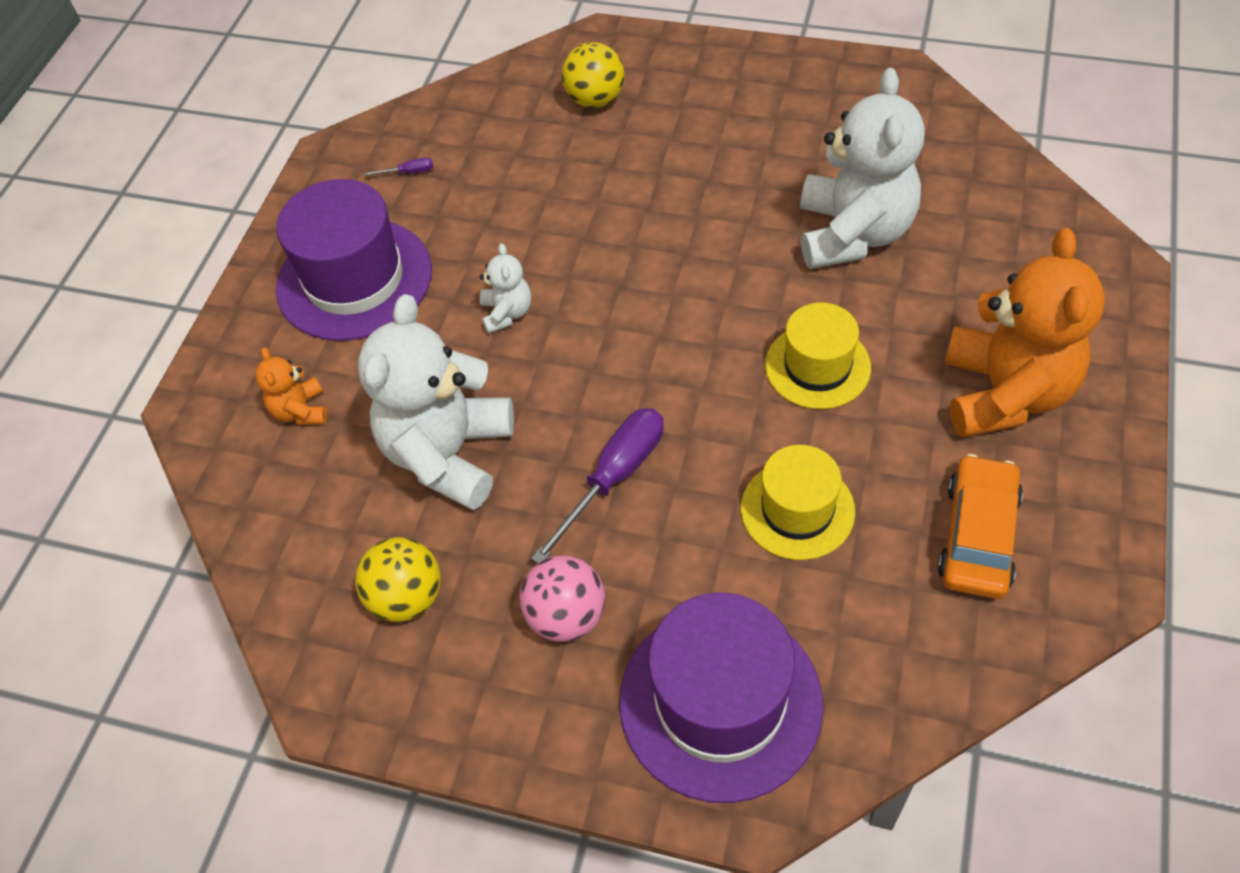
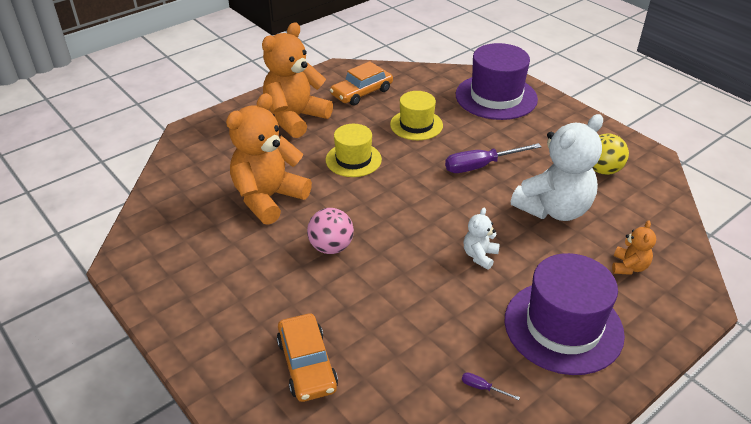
camera: 150 degrees left, 15 degrees down
pink ball [519,555,605,642] -> pink ball moved to [307,208,354,254]
yellow ball [562,42,624,108] -> orange car [277,314,338,402]
white teddy bear [800,68,925,269] -> orange teddy bear [226,93,312,225]

